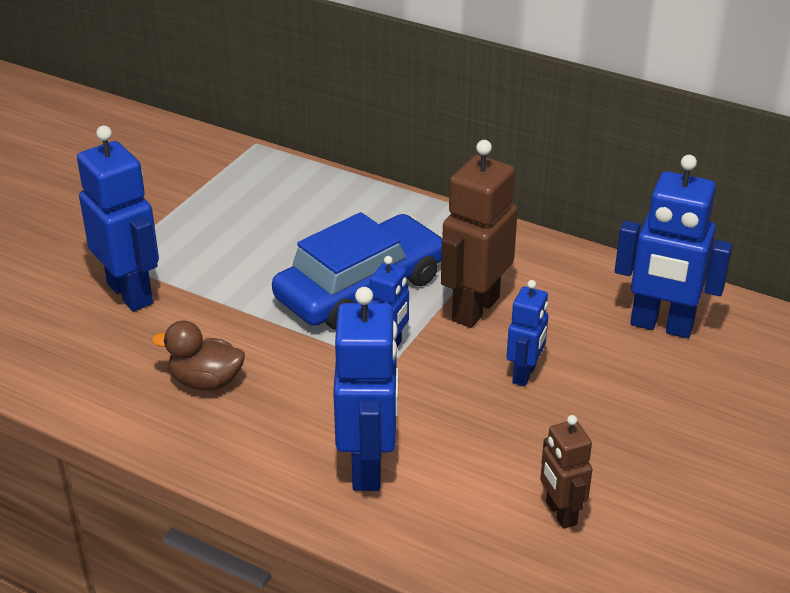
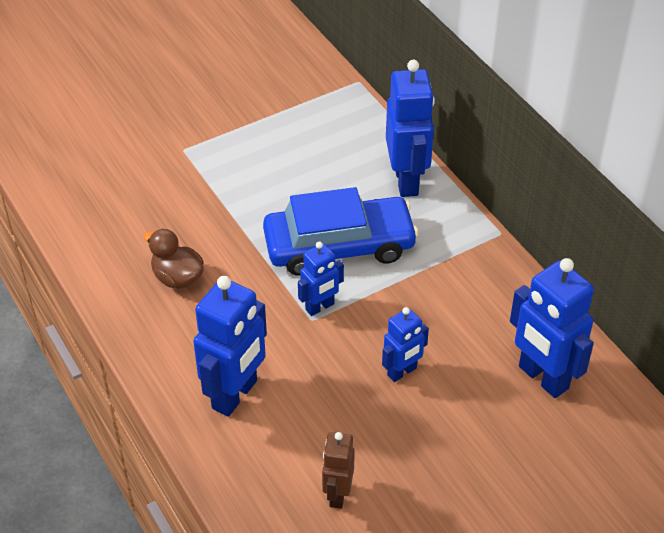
camera: 30 degrees right, 10 degrees up
blue robot [77,126,159,311] -> blue robot moved to [386,60,435,197]
brown robot [441,140,518,328] -> none

